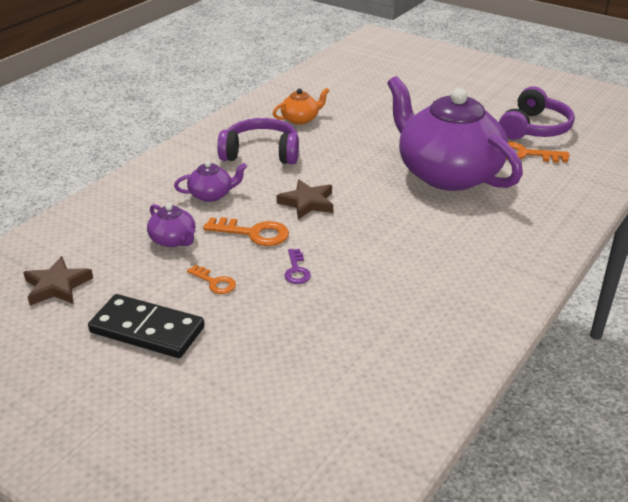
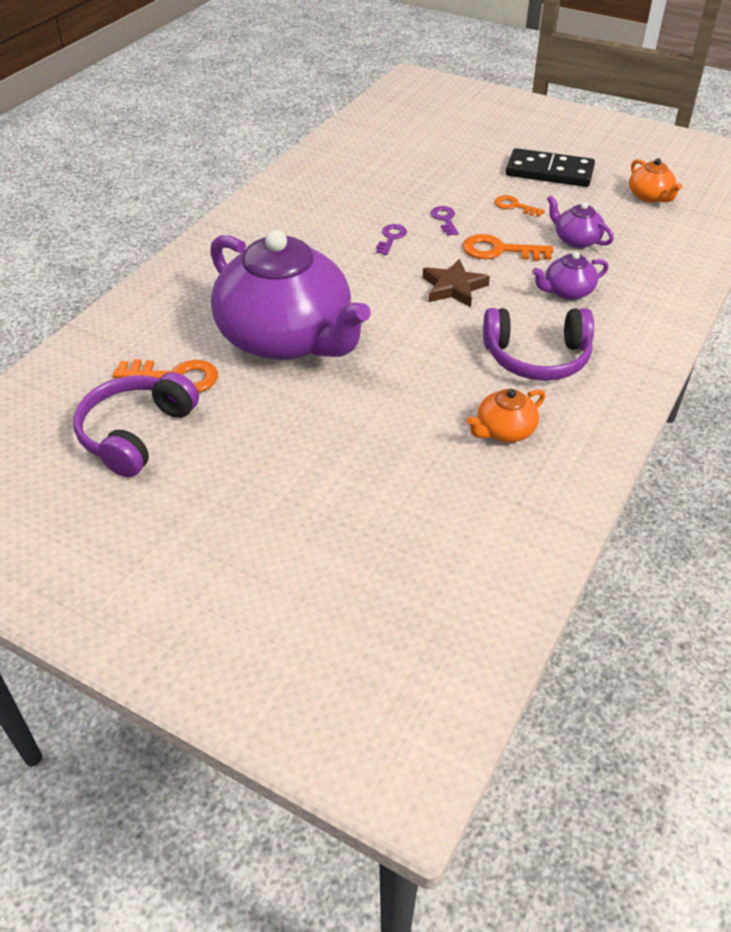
camera: 175 degrees right, 10 degrees up
brown star [23,256,93,306] -> orange teapot [629,158,682,203]
none -> purple key [376,224,407,255]

